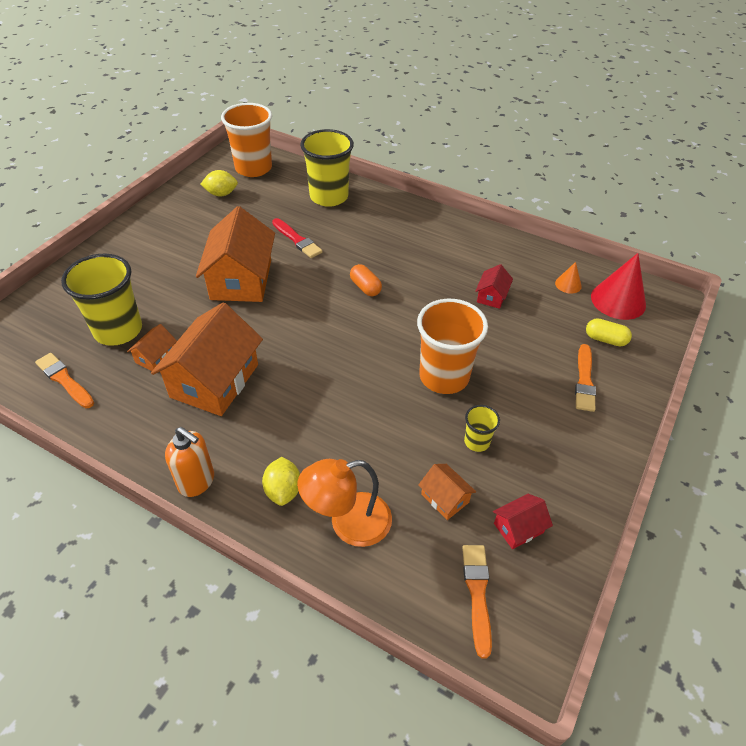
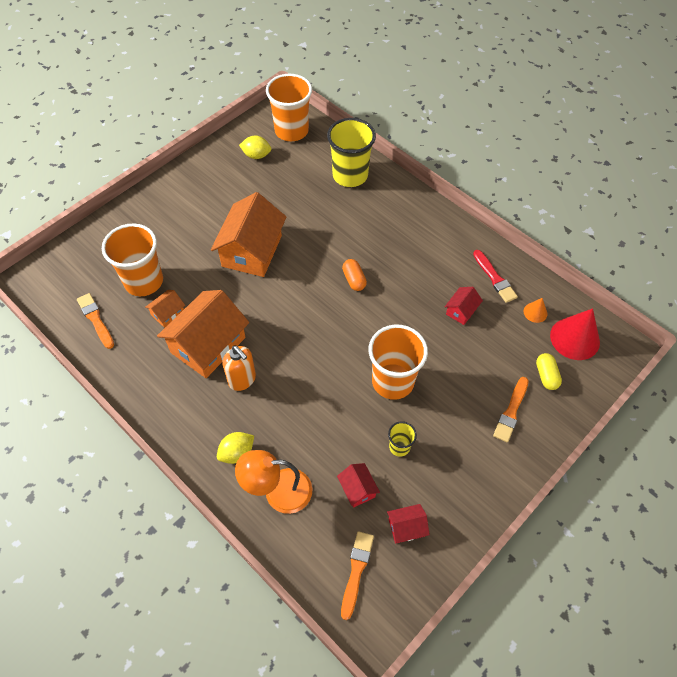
camera: 15 degrees right, 10 degrees up
yellow cup [61,253,142,346] -> orange cup [102,223,163,296]
orange soap dispenser [165,427,214,497] -> orange soap dispenser moved to [223,345,256,391]
yellow lemon [262,457,300,506] -> yellow lemon turned 45 degrees clockwise [217,432,254,464]
red brush [272,218,323,258] -> red brush moved to [473,250,518,303]
orange house [418,464,476,520] -> red house [337,463,380,508]
yellow capsule [586,318,632,346] -> yellow capsule turned 45 degrees clockwise [536,353,562,390]

